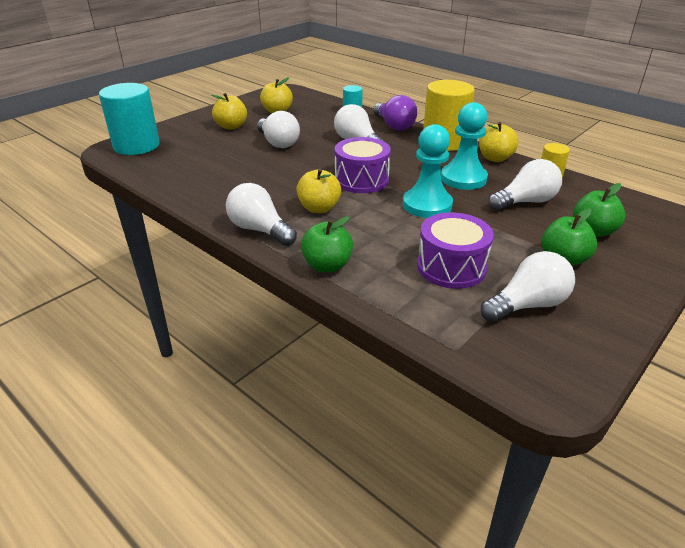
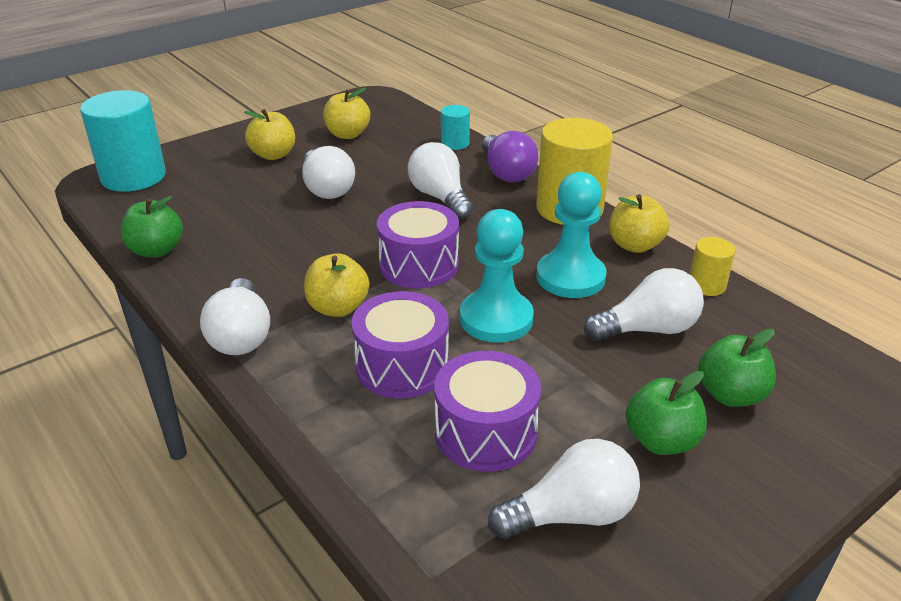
camera: 10 degrees right, 0 degrees up
white light bulb [226,183,297,246] -> white light bulb turned 150 degrees counterclockwise [200,278,270,355]
green apple [301,216,353,272] -> green apple moved to [121,196,183,258]
none -> purple drum [352,291,449,399]

